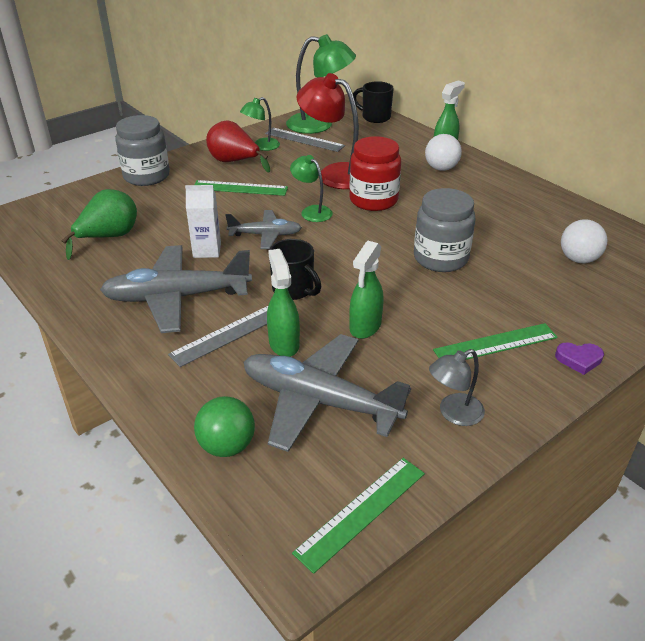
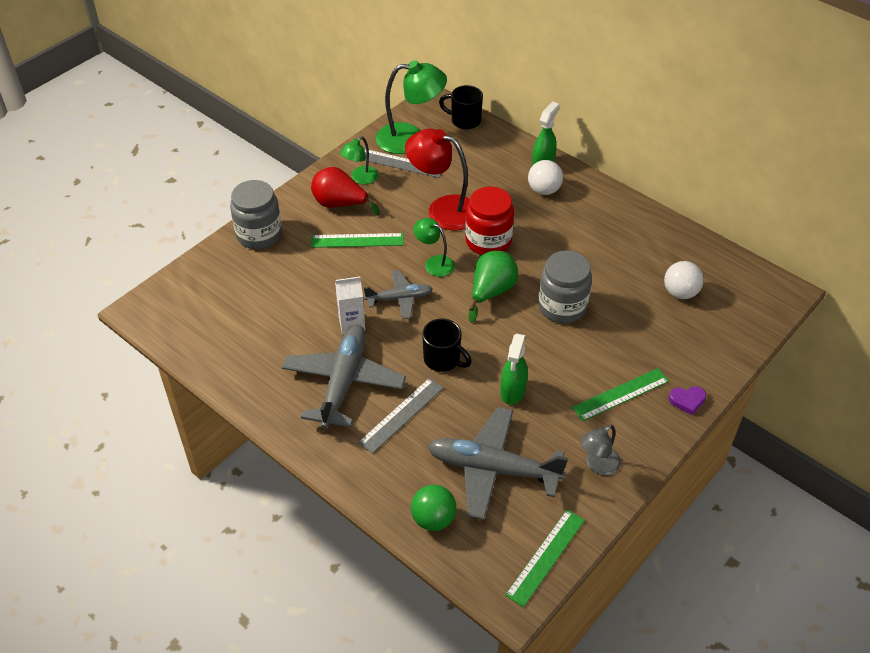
camera: 10 degrees left, 10 degrees up
green pear [62,189,137,260] -> green pear moved to [469,251,518,323]
grey plane [100,245,252,333] -> grey plane turned 120 degrees clockwise [282,325,406,429]
green spray bottle [267,249,300,357] -> none

